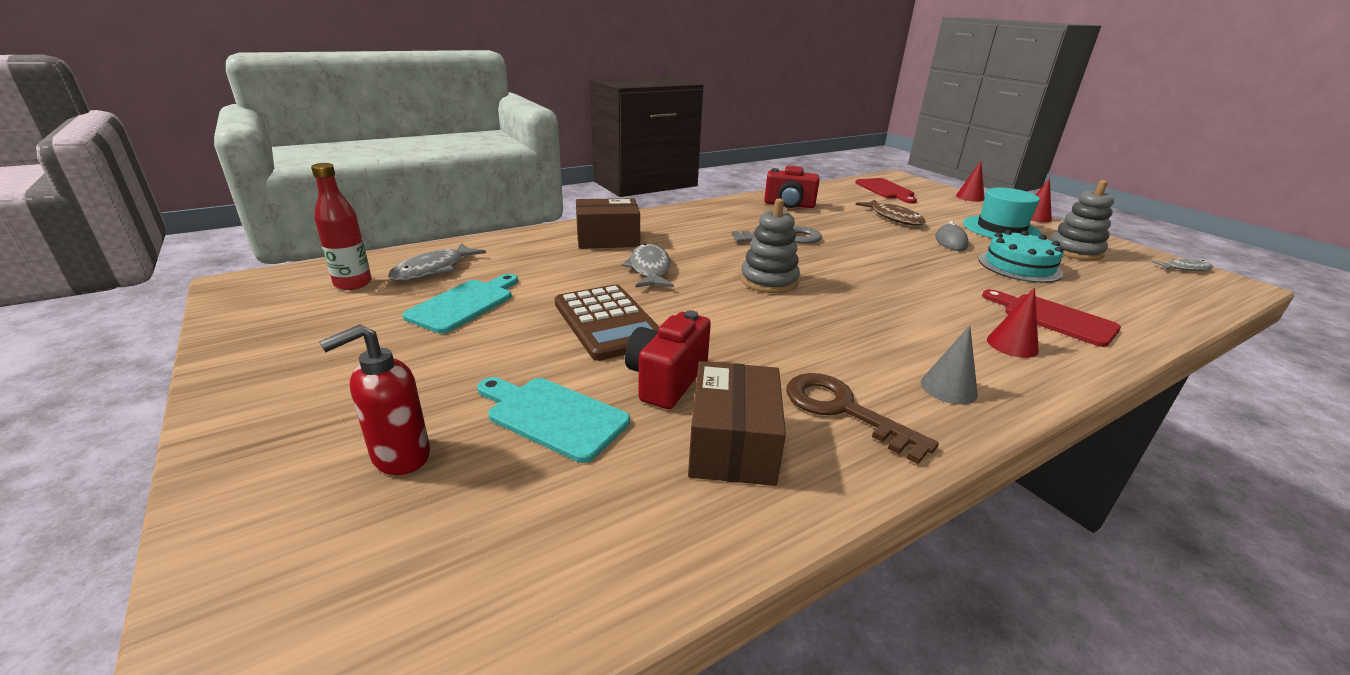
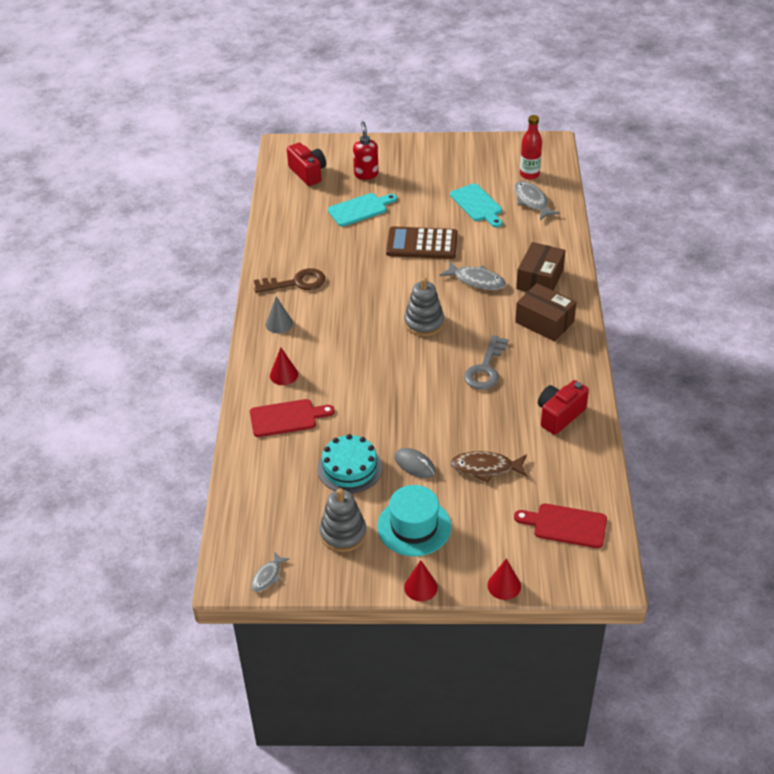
camera: 125 degrees right, 15 degrees up
red camera [625,310,711,409] -> red camera moved to [287,143,326,186]
brown box [688,361,786,486] -> brown box moved to [515,283,577,341]

